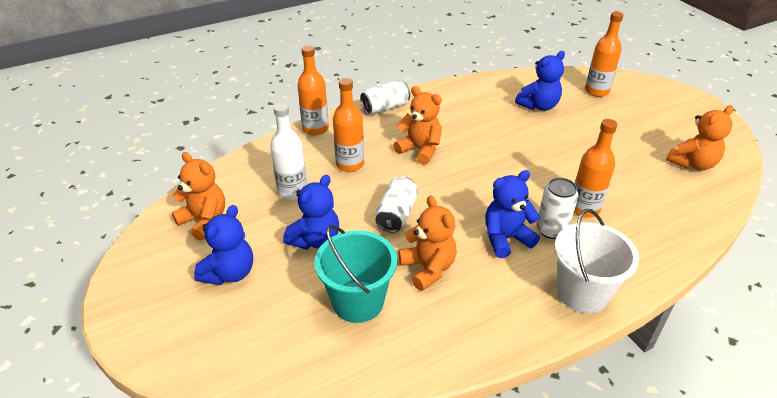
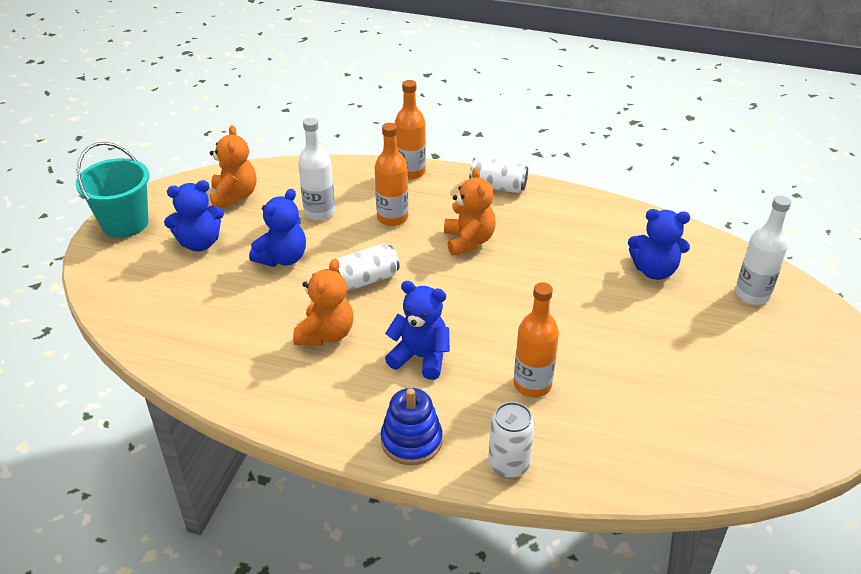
camera: 45 degrees right, 0 degrees up
blue teddy bear [283,175,339,250] -> blue teddy bear turned 45 degrees counterclockwise [249,189,306,267]
turquoise bucket [314,225,397,323] -> turquoise bucket moved to [76,142,149,238]
white can [536,178,578,239] -> white can moved to [488,402,535,478]
white bucket [554,209,639,313] -> blue stacking toy [380,388,442,465]
orange bottle [585,12,623,97] -> white bottle [735,196,791,305]
orange teddy bear [666,105,734,170] -> none

